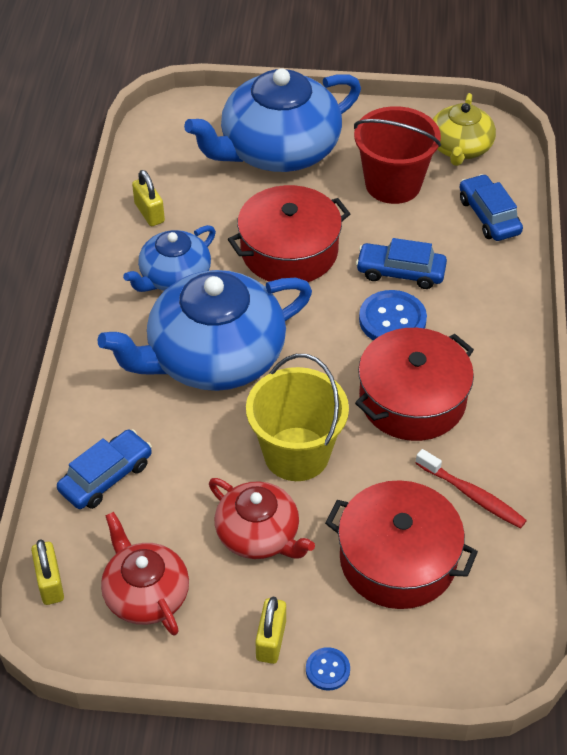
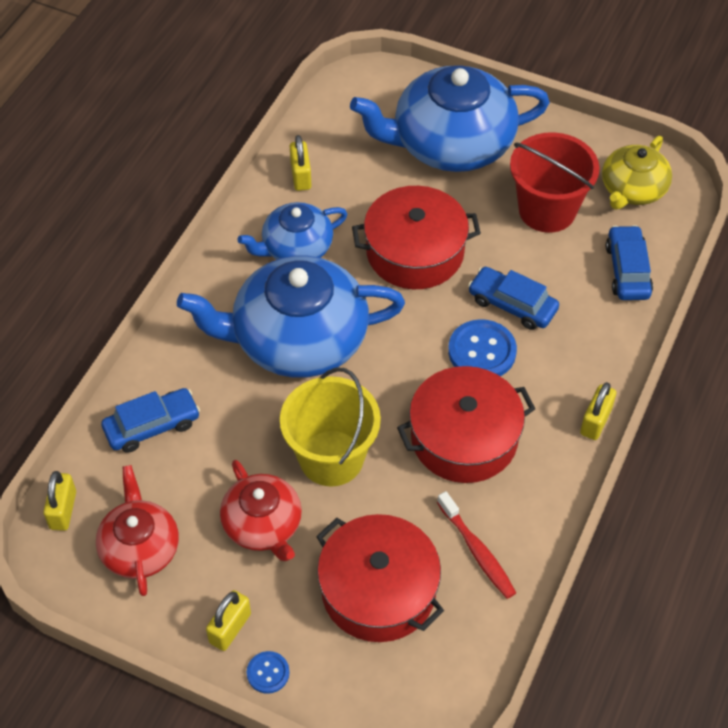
camera: 20 degrees right, 5 degrees up
none -> yellow padlock [580,382,616,440]

